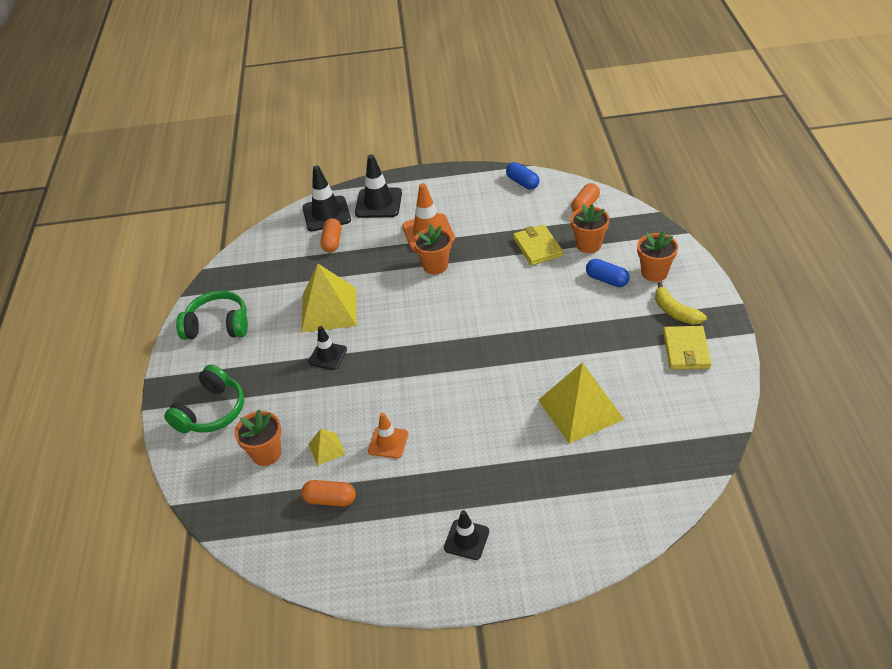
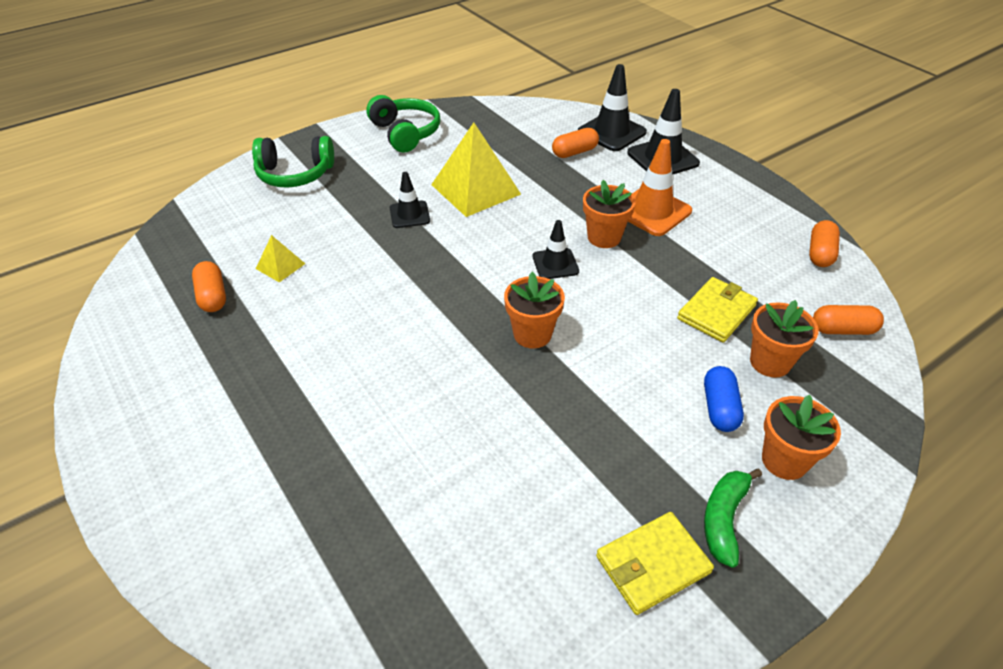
camera: 55 degrees right, 0 degrees up
orange flower pot [234,410,281,466] -> orange flower pot moved to [504,272,565,348]
orange traffic cone [368,413,408,459] -> none
black traffic cone [444,510,489,560] -> black traffic cone moved to [533,220,579,279]
blue capsule [506,162,539,189] -> orange capsule [809,220,840,267]
yellow pyramid [538,362,624,444] -> none
yellow banana [655,282,707,325] -> green banana [704,468,762,568]

